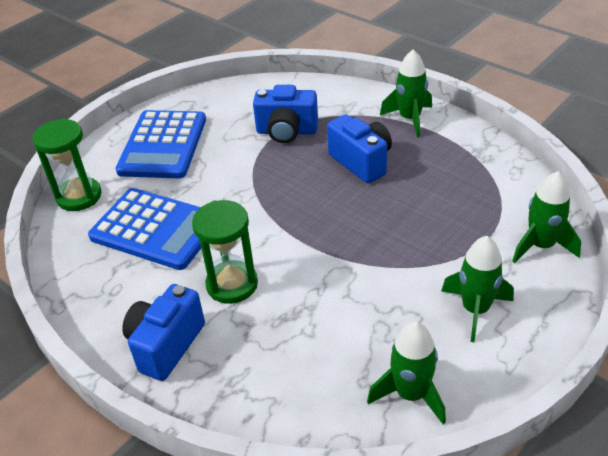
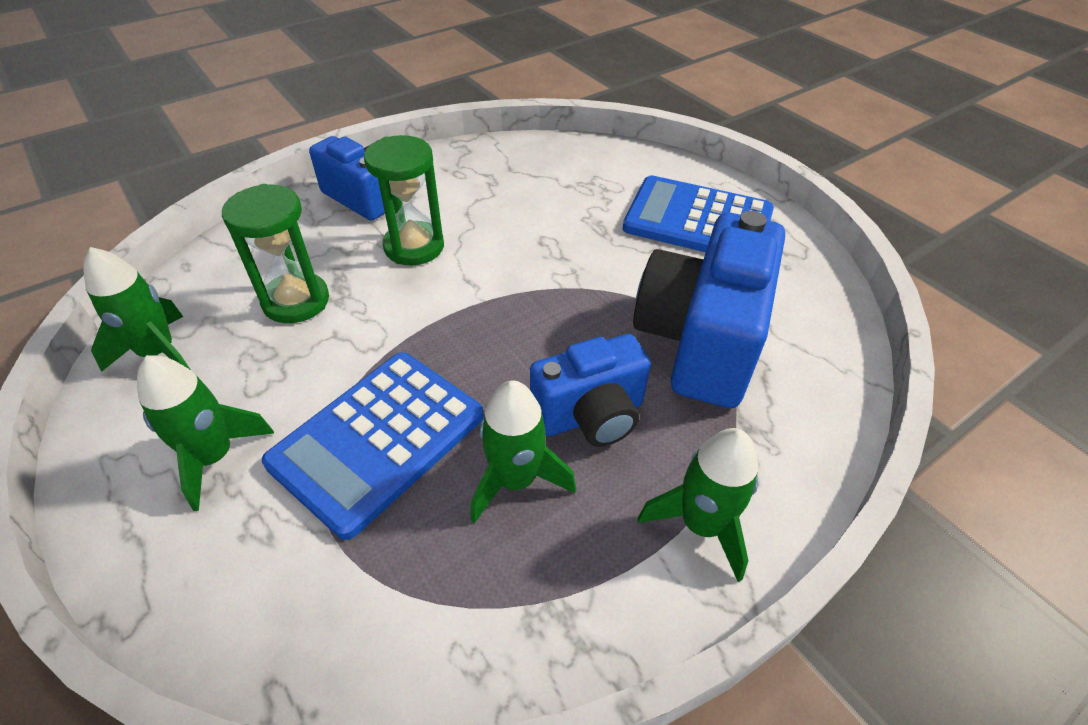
camera: 100 degrees right, 5 degrees up
green hourglass [32,118,102,211] -> green hourglass moved to [222,184,329,323]
blue calculator [88,188,201,270] -> blue calculator moved to [262,352,484,540]
blue camera [253,85,318,143] -> blue camera [633,211,785,408], size x1.62
green rocket [512,171,581,263] -> green rocket moved to [471,380,576,523]

